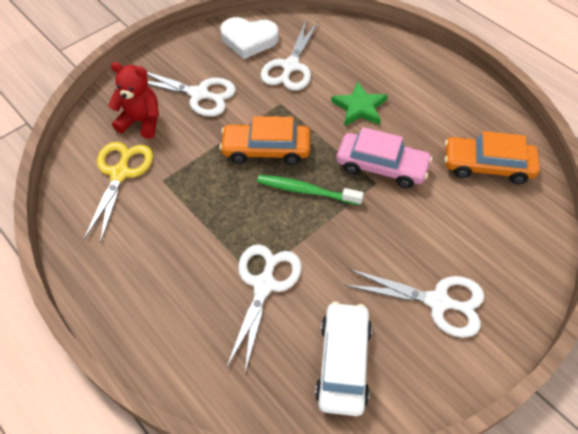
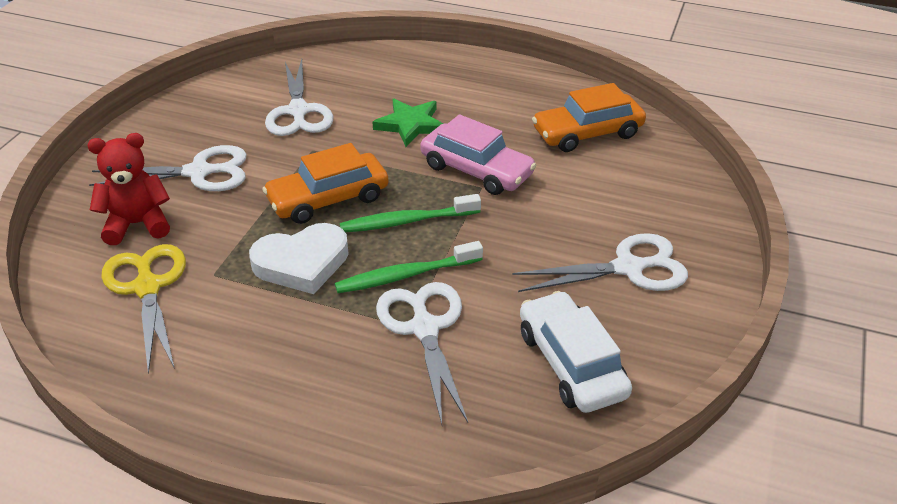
camera: 30 degrees left, 15 degrees down
white heart [220,17,279,59] -> white heart moved to [249,223,349,294]
pink car [337,127,432,188] -> pink car turned 45 degrees clockwise [420,114,536,195]
none -> green toothbrush [335,241,483,293]

